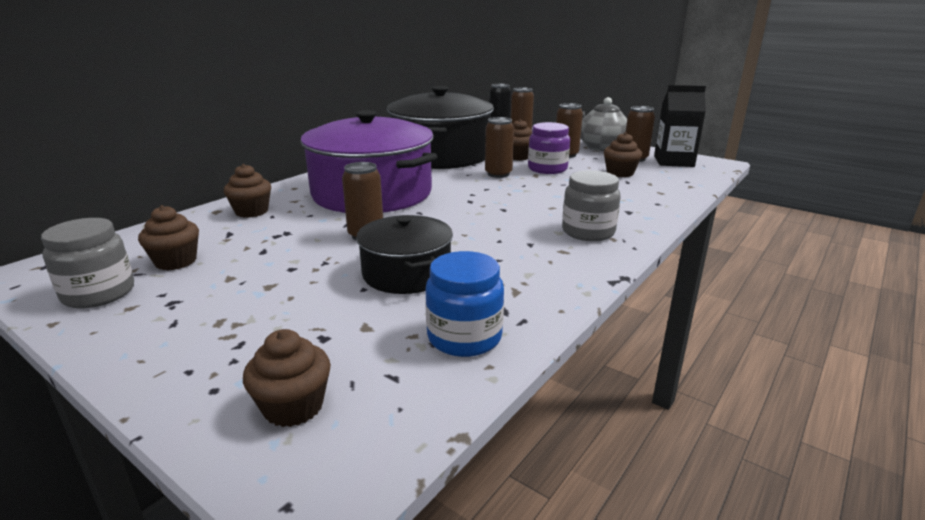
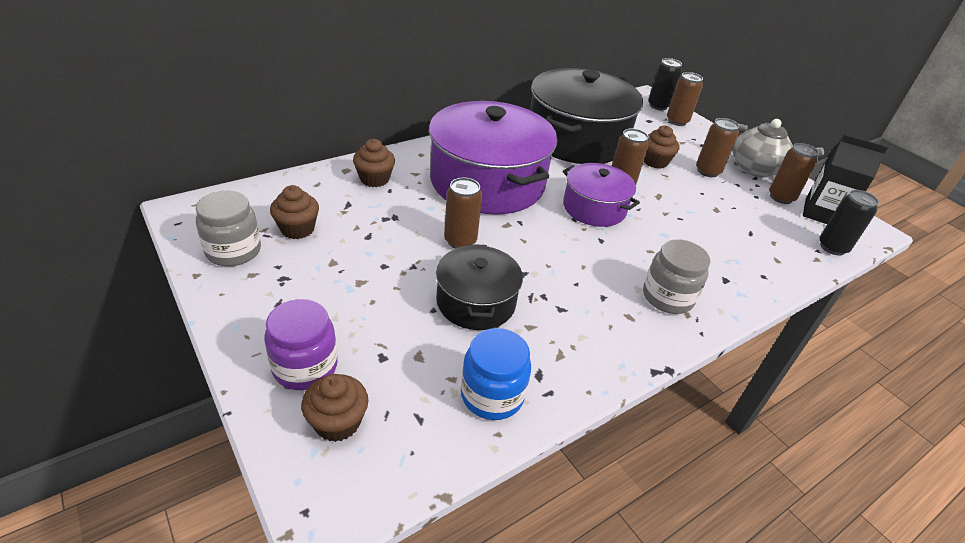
camera: 15 degrees right, 15 degrees up
purple jar [528,122,570,174] -> purple jar moved to [264,299,338,390]
brown cupcake [604,132,642,177] -> none
none -> purple pot [563,163,640,227]
none -> black can [819,190,879,256]

